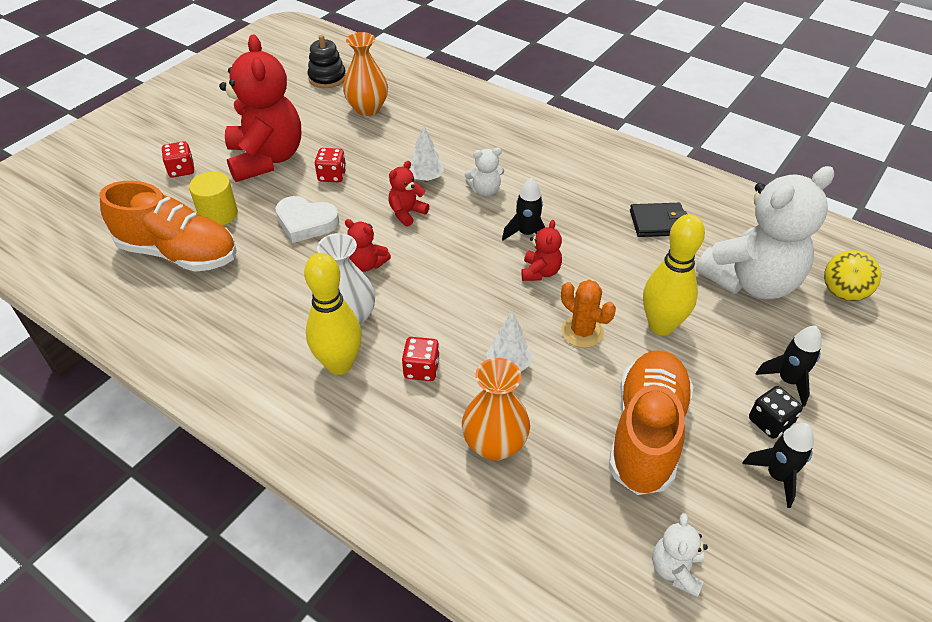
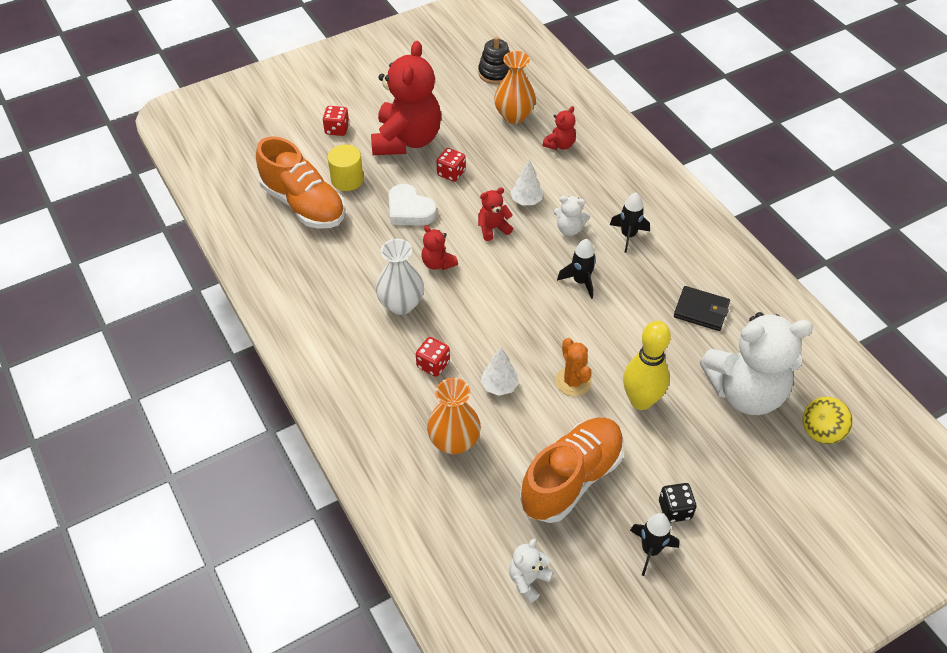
camera: 25 degrees right, 5 degrees up
yellow bowling pin [304,253,362,375] -> none
red teddy bear [522,220,562,281] -> red teddy bear moved to [543,106,576,150]
black rocket [756,326,822,407] -> black rocket moved to [610,193,650,253]

